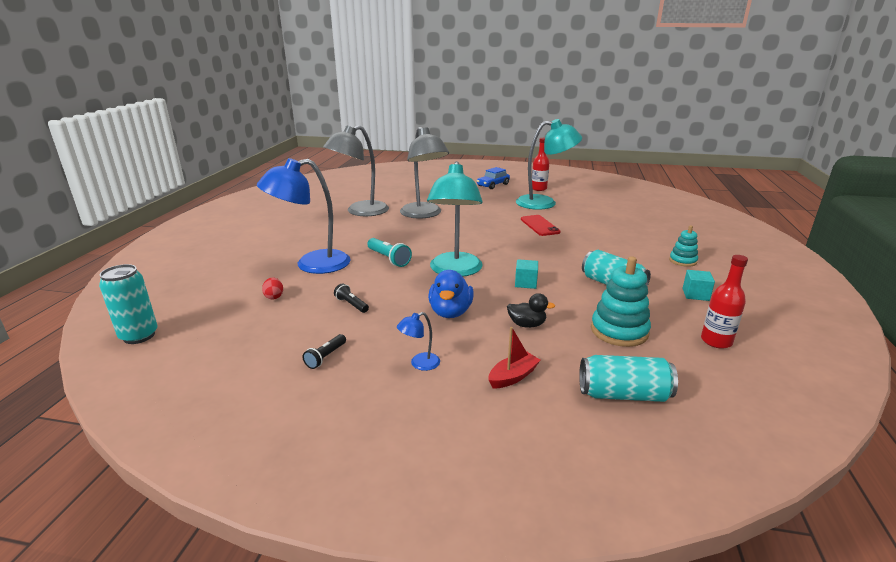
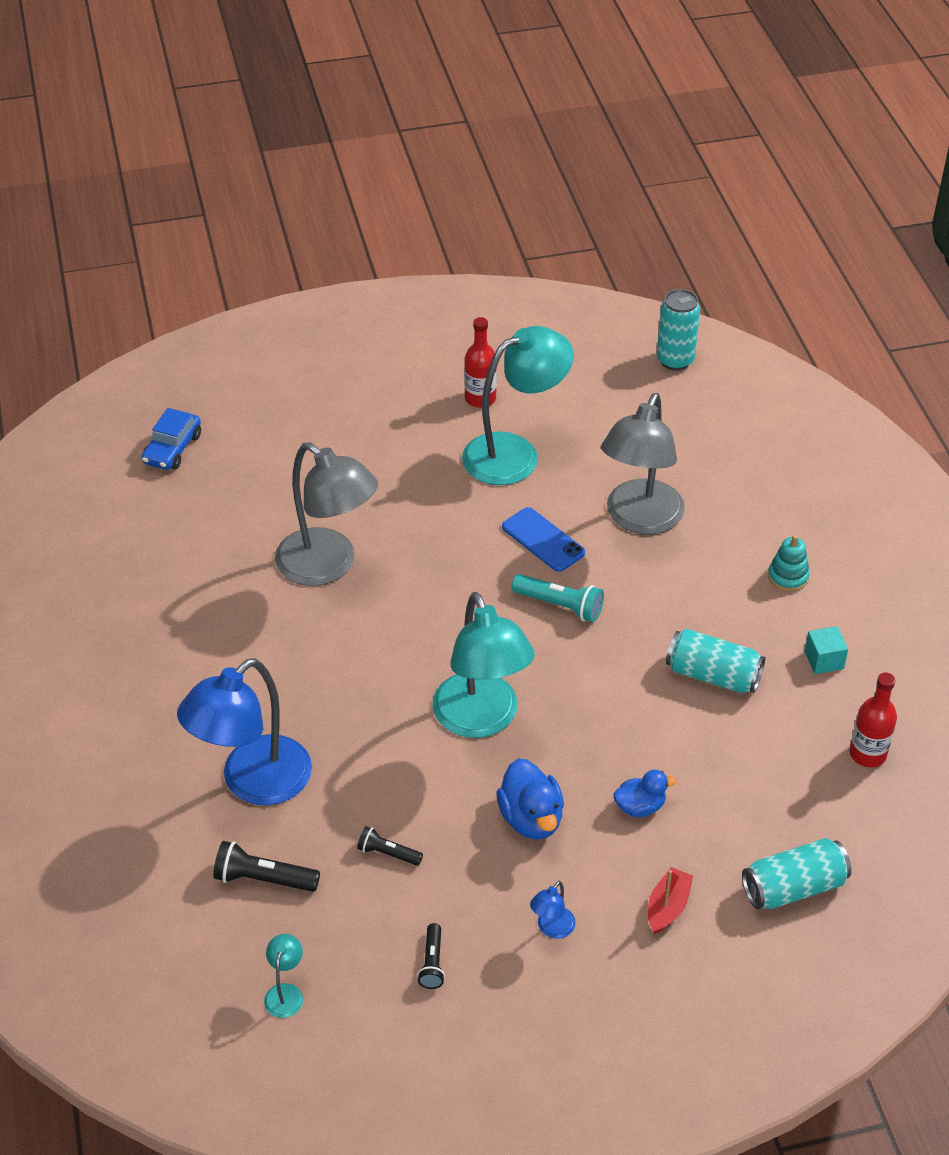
camera: 25 degrees left, 20 degrees up
turquoise can [99,264,158,344] -> turquoise can moved to [657,289,700,371]
red egg [262,278,283,300] -> black flashlight [213,841,320,892]
grey lamp [323,125,389,216] -> grey lamp moved to [601,393,685,534]
turquoise flashlight [367,238,412,267] -> turquoise flashlight moved to [512,574,604,622]
blue car [477,167,510,189] -> blue car moved to [142,408,201,470]
black duck [507,293,555,328] -> blue duck [613,770,677,817]
turquoise cube [515,259,538,289] -> none
red phone [521,215,560,236] -> blue phone [502,507,585,572]
turquoise stacking toy [591,256,651,347] -> none
none -> turquoise lamp [264,934,303,1018]

